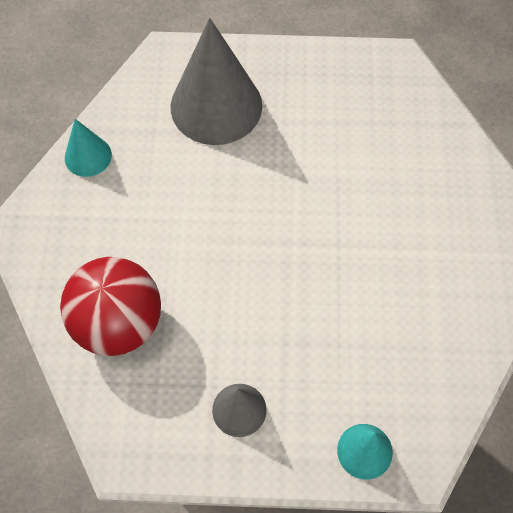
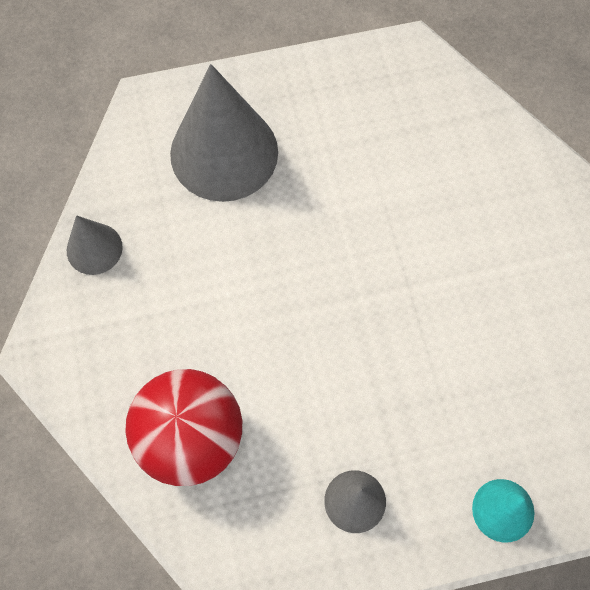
camera: 15 degrees left, 5 degrees up
turquoise cone [65,119,112,177] -> grey cone [67,215,123,275]

